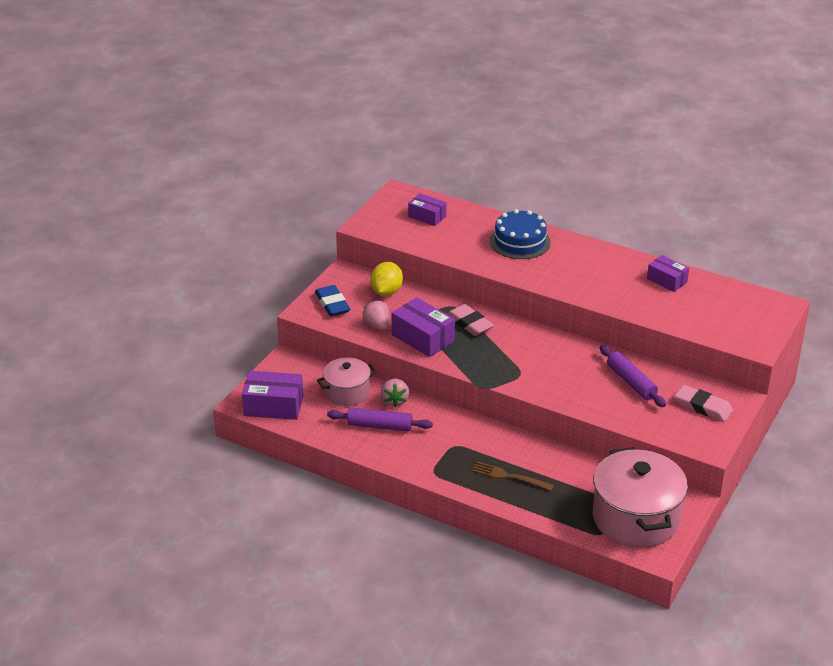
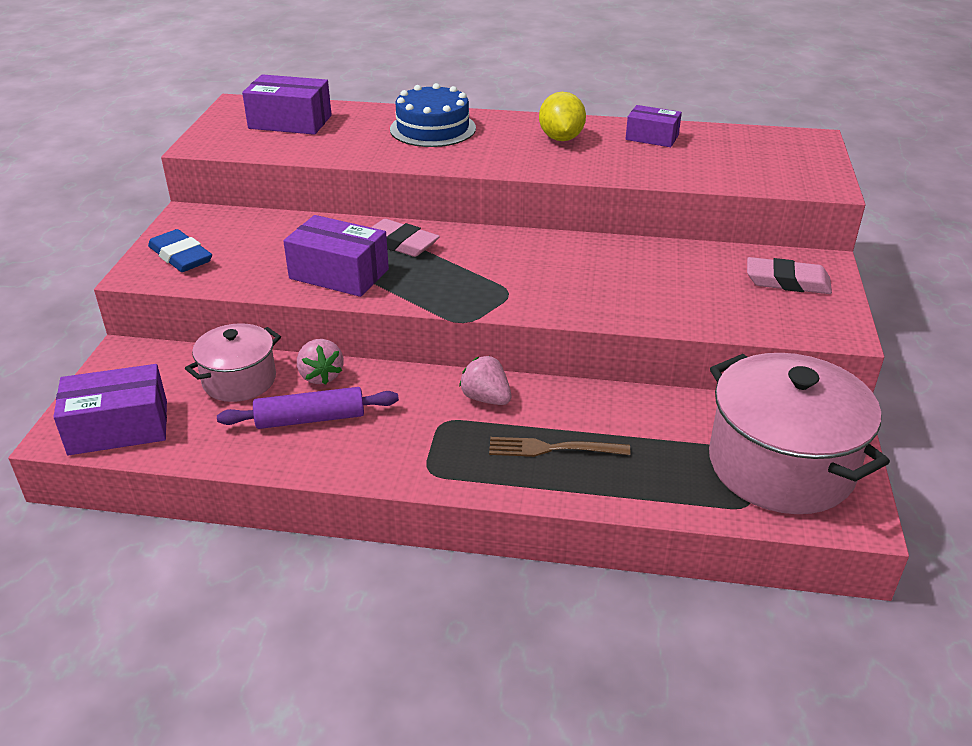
camera: 20 degrees left, 0 degrees up
pink strawberry [362,300,389,331] -> pink strawberry moved to [459,356,511,405]
yellow lemon [370,262,403,296] -> yellow lemon moved to [539,92,586,141]
purple box [408,193,446,226] -> purple box [242,74,332,135], size x1.56
purple rolling pin [600,345,666,407] -> none

